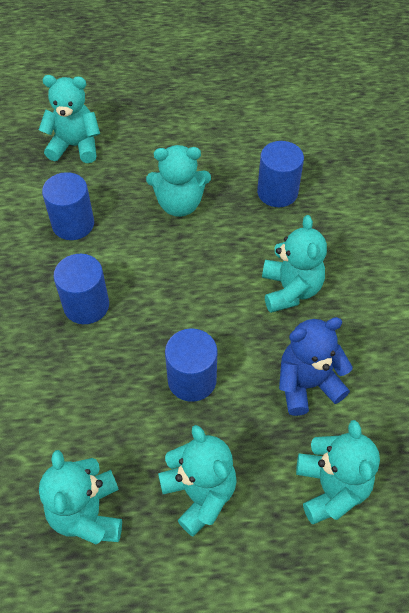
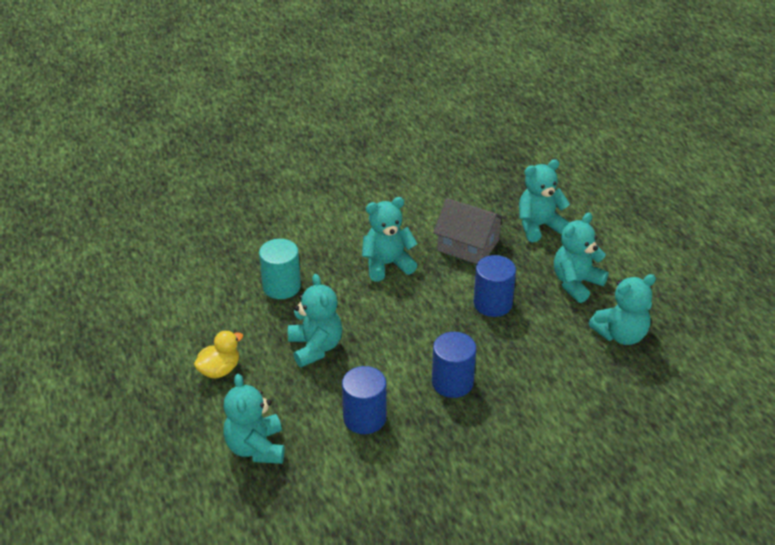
camera: 105 degrees left, 15 degrees down
blue cylinder [257,141,304,207] -> turquoise cylinder [259,239,301,299]
blue teddy bear [279,317,353,416] -> grey house [433,198,506,264]
none -> yellow duck [194,331,243,378]

